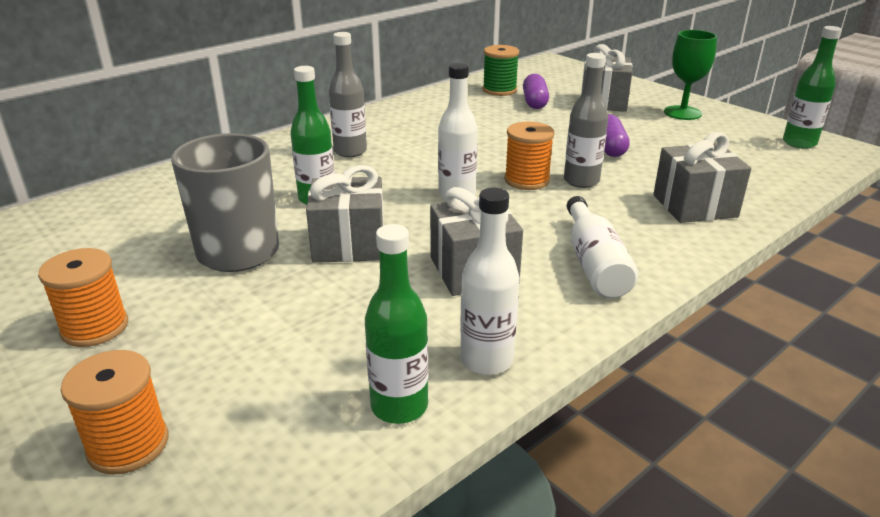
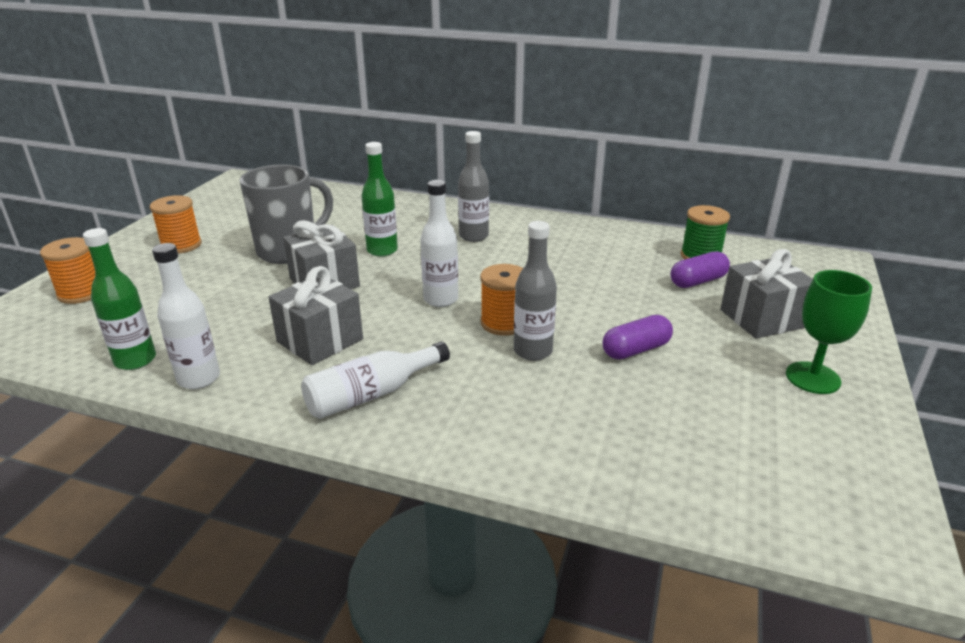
camera: 60 degrees right, 0 degrees up
grey gift [653,132,751,223] -> none
green bottle [783,26,842,149] -> none

